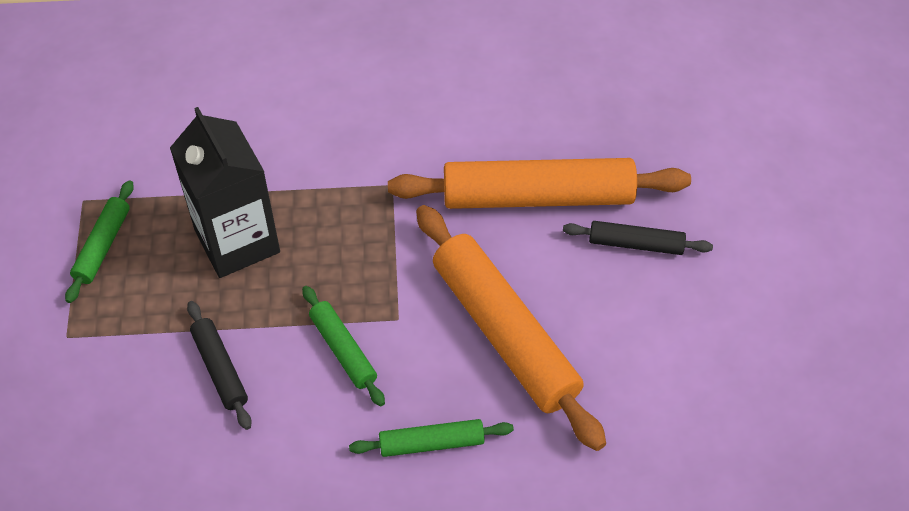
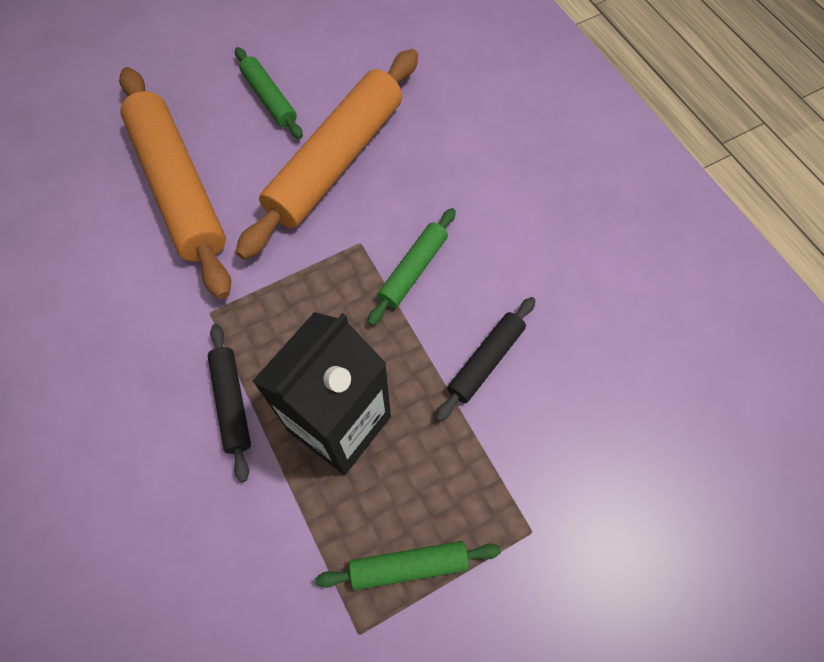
camera: 115 degrees left, 10 degrees up
green rolling pin [349,419,514,457] -> green rolling pin moved to [235,47,303,139]
black rolling pin [563,221,713,255] -> black rolling pin moved to [208,324,251,482]

